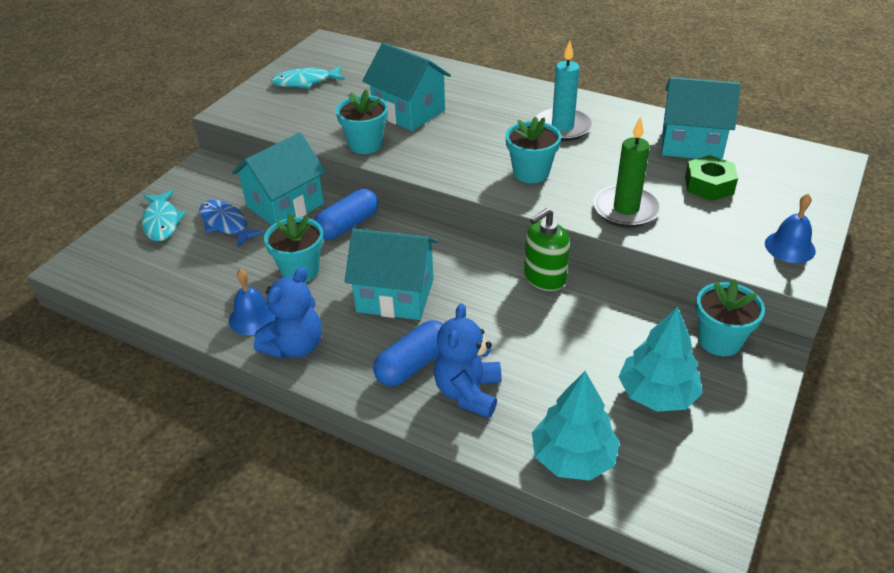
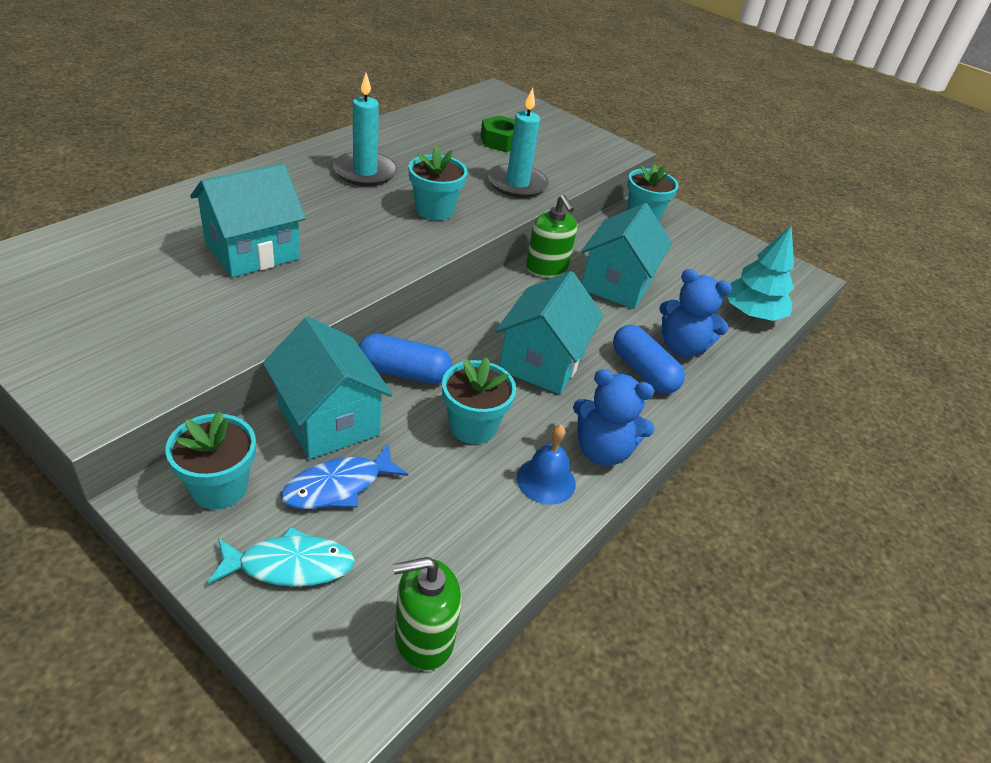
camera: 85 degrees left, 0 degrees up
blue teddy bear [254,267,322,359] -> blue teddy bear turned 150 degrees clockwise [573,369,655,466]
turquoise fish [271,66,345,88] -> none
blue capsule [314,189,378,240] -> blue capsule turned 45 degrees counterclockwise [359,334,452,384]
turquoise flower pot [336,90,388,154] -> turquoise flower pot moved to [165,411,256,509]
green candle [593,116,661,228] -> turquoise candle [488,88,549,198]
turquoise tree [619,307,703,412] -> none
turquoise house [662,77,741,159] -> turquoise house moved to [581,203,672,309]
blue bell [765,194,816,263] -> none
none -> green soap dispenser [393,557,462,670]

